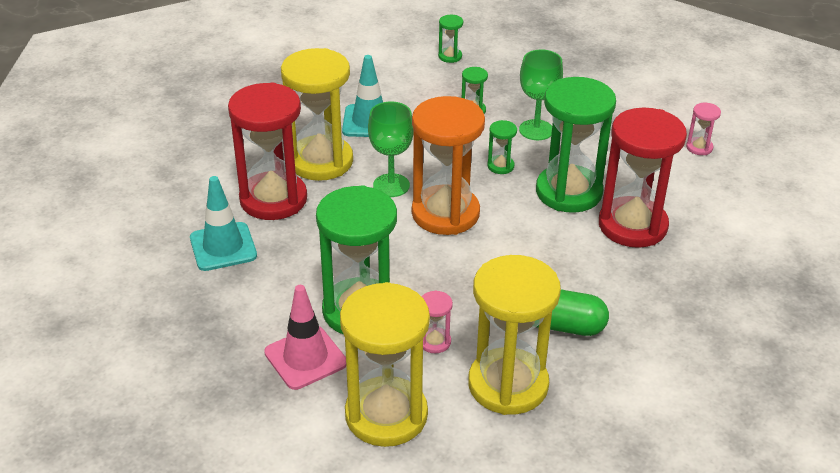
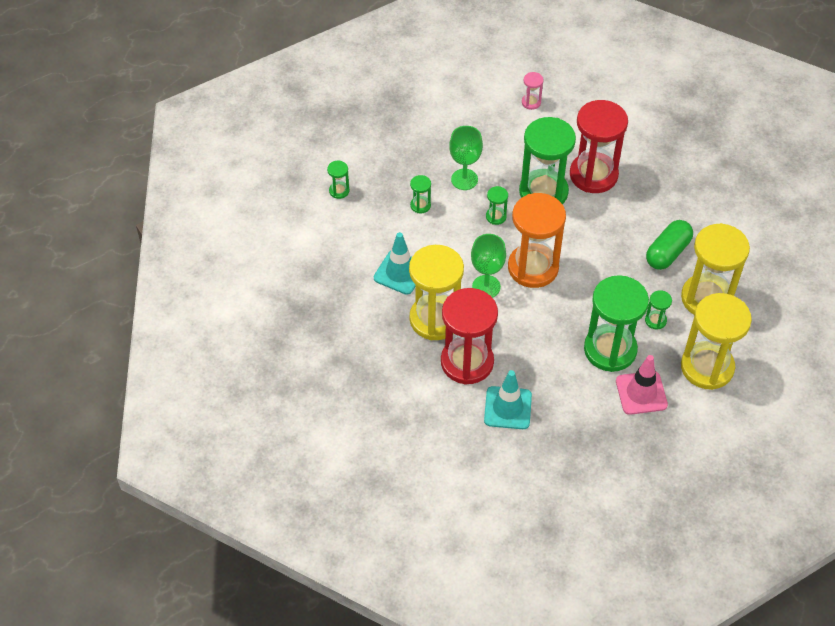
camera: 65 degrees left, 15 degrees up
pink hourglass [422,290,453,353] -> green hourglass [645,290,672,330]

